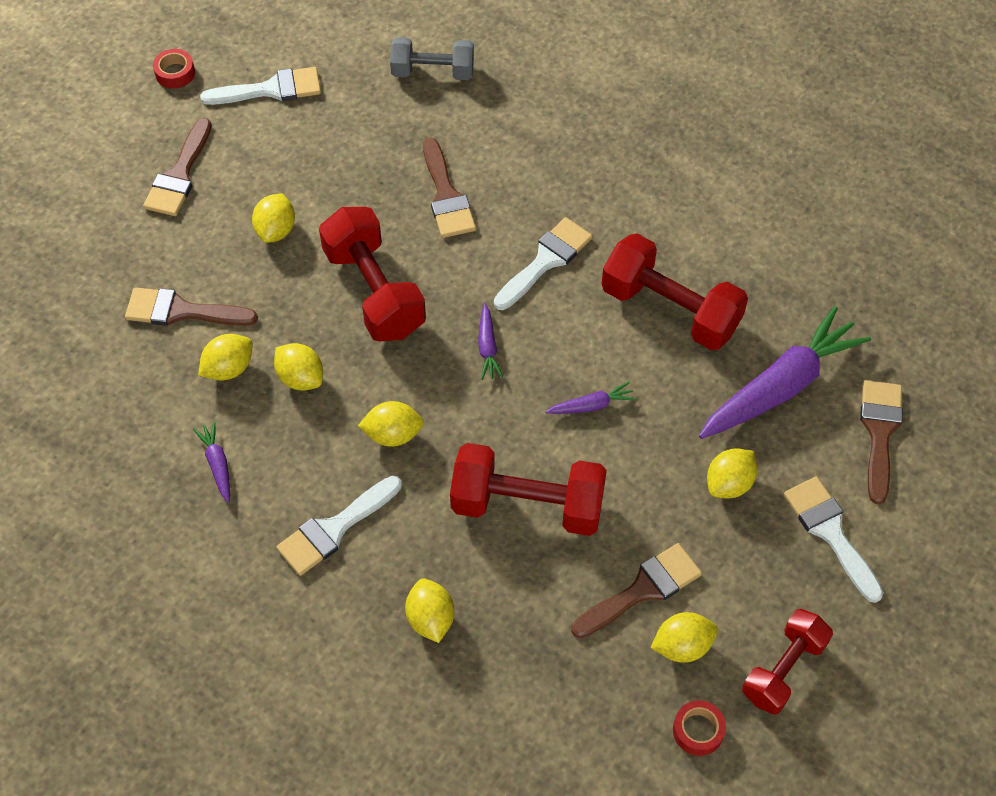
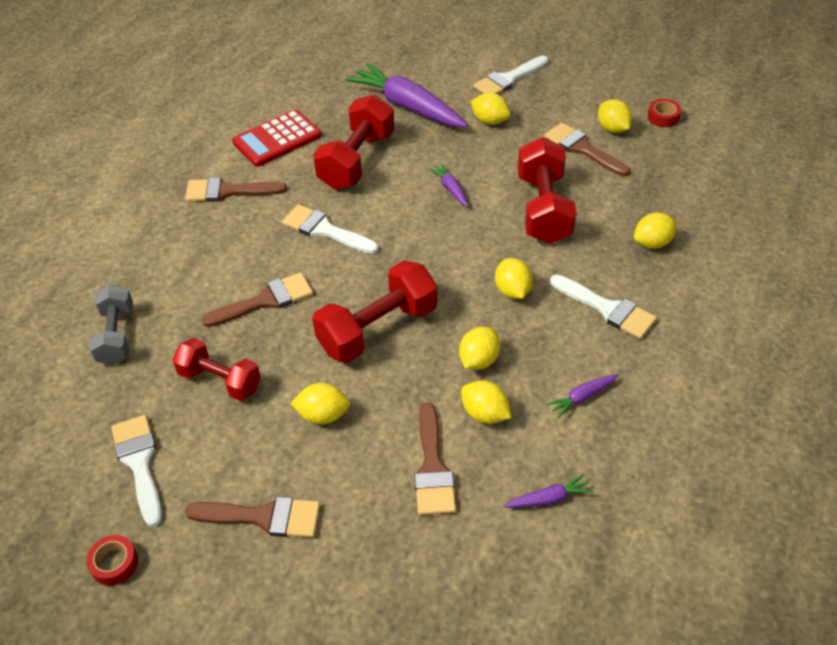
camera: 100 degrees left, 10 degrees down
purple carrot [478,303,503,380] -> purple carrot moved to [504,474,593,508]
red dumbbell [742,609,833,715] -> red dumbbell moved to [173,338,261,401]
brown brush [860,380,903,504] -> brown brush moved to [185,177,287,202]
none -> red calculator [232,110,321,167]

